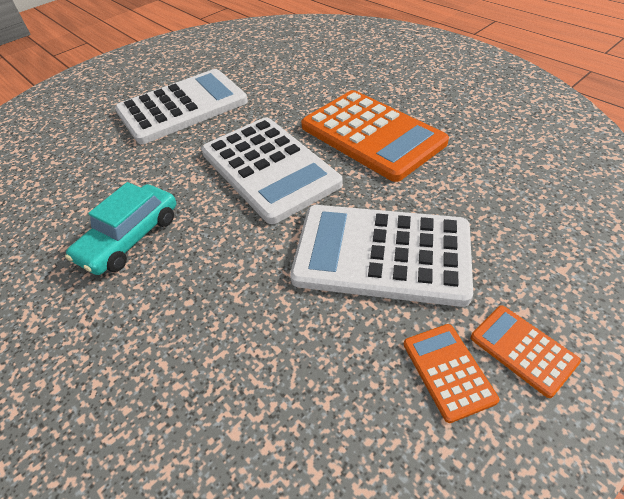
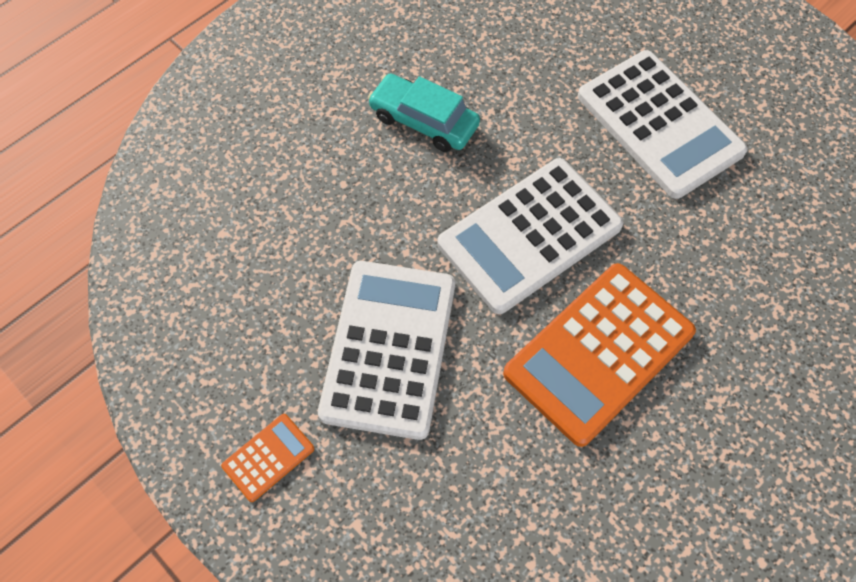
camera: 85 degrees right, 15 degrees up
orange calculator [403,324,499,423] -> none

